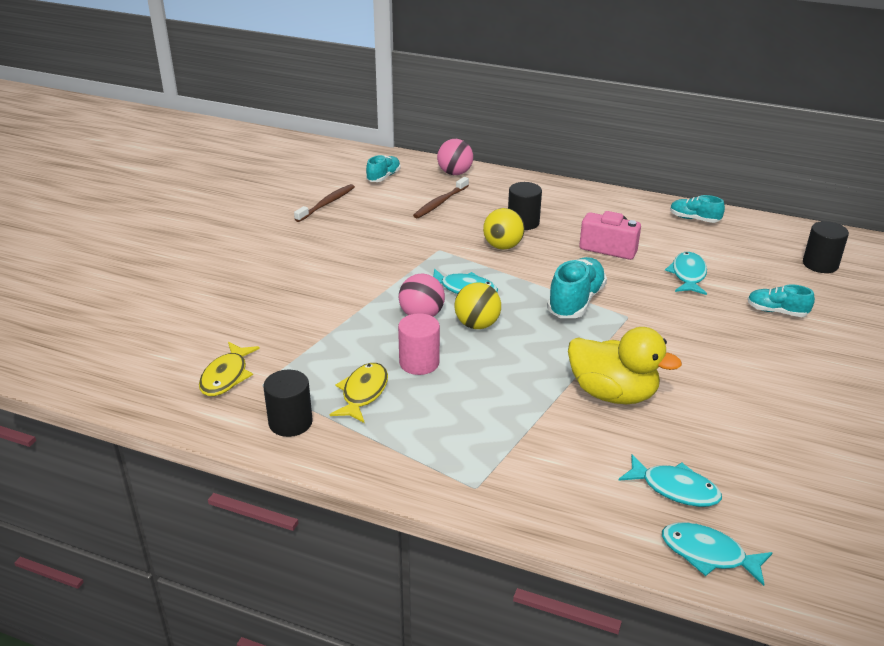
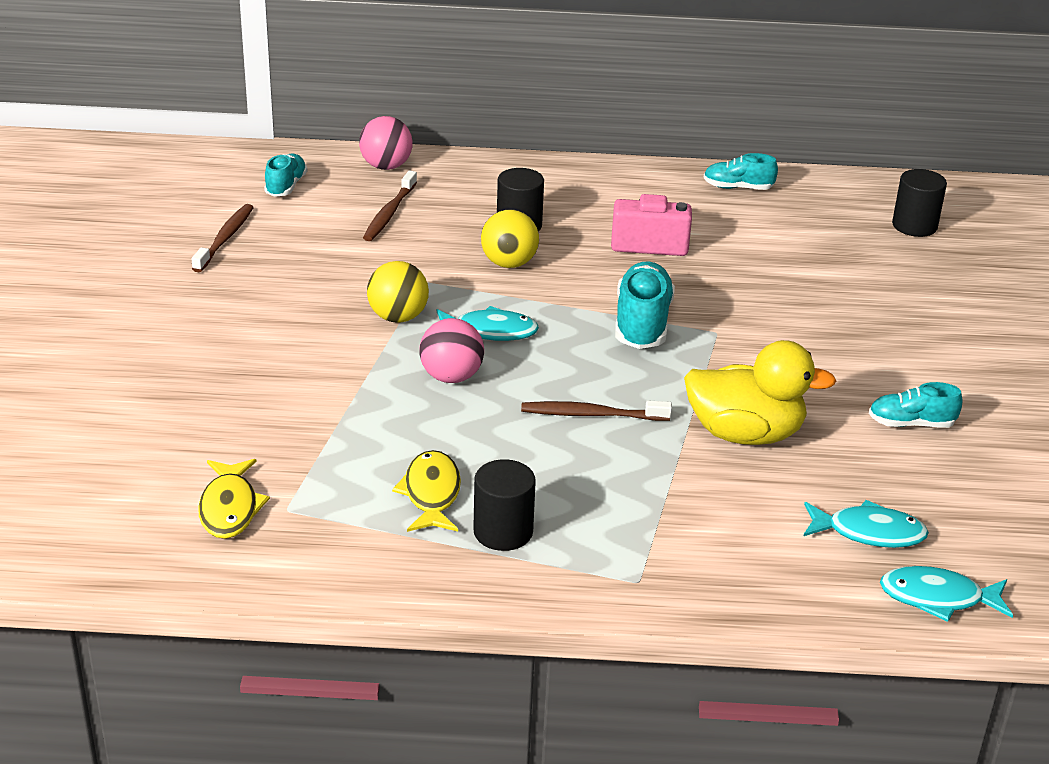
camera: 20 degrees left, 0 degrees up
black cylinder [263,370,313,437] -> black cylinder moved to [473,459,536,551]
pink cylinder [398,313,440,375] -> none
yellow ball [455,283,501,329] -> yellow ball moved to [367,261,429,323]
turquoise fish [665,252,707,295] -> none
turquoise shoe [747,284,815,317] -> turquoise shoe moved to [869,382,962,428]
none -> brown toothbrush [521,401,672,421]

